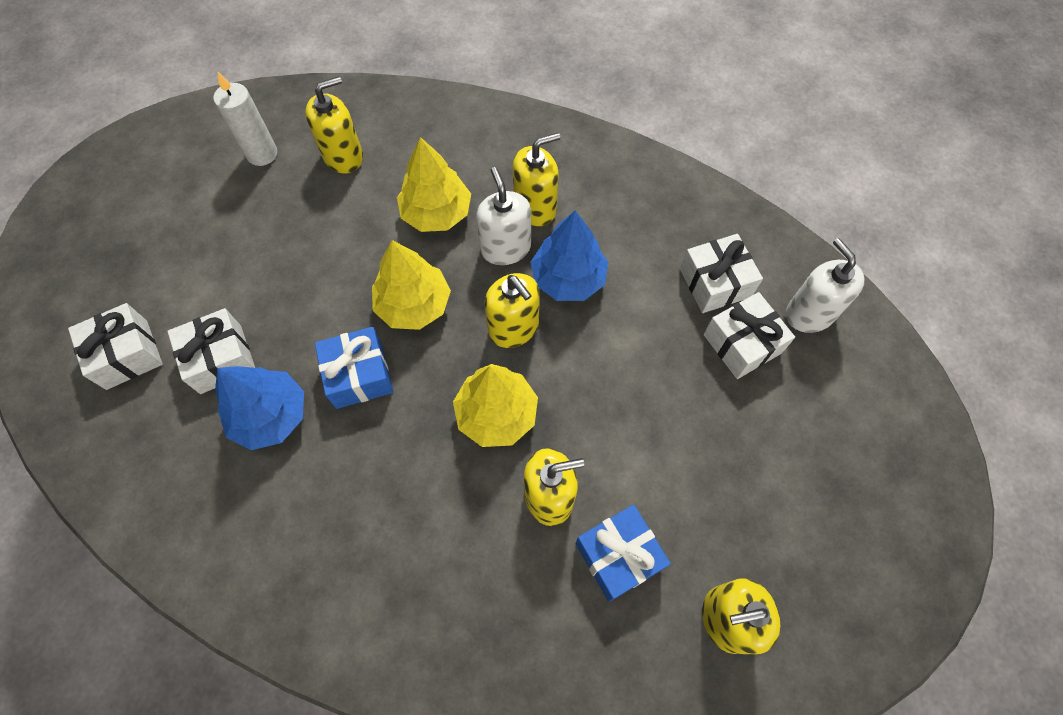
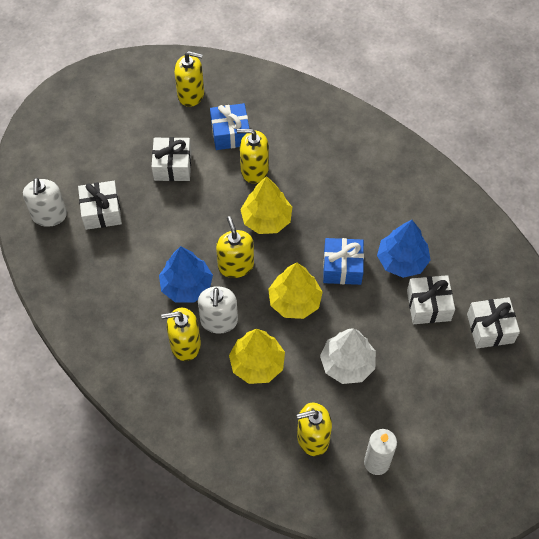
camera: 160 degrees left, 5 degrees down
white gift [680,234,763,313] -> white gift moved to [152,137,191,181]
none -> white tree [320,329,376,384]

